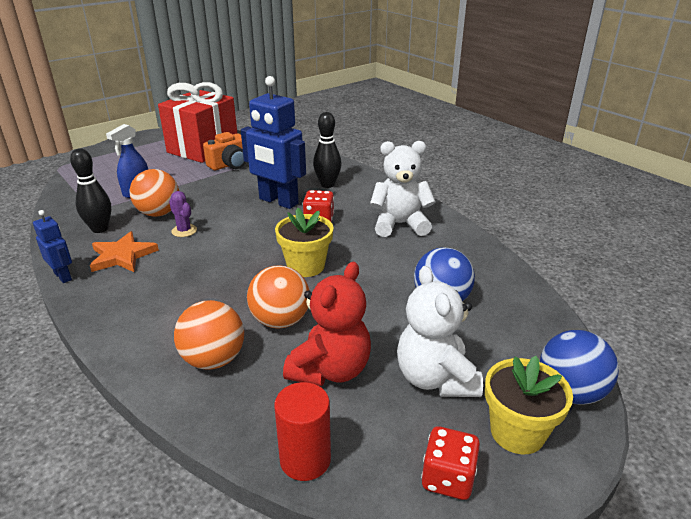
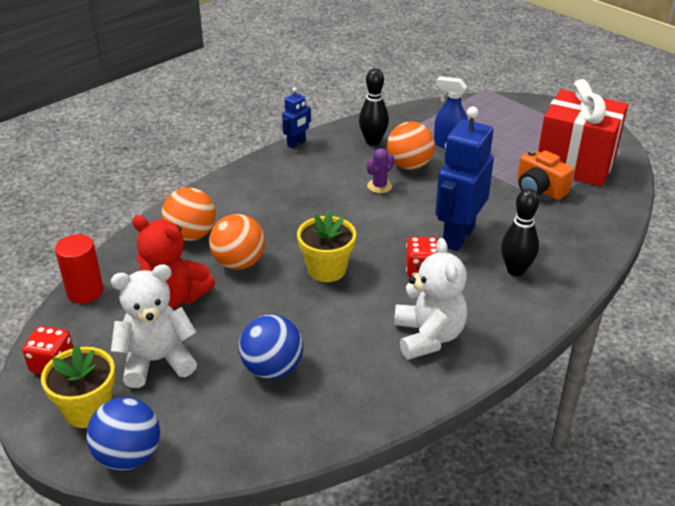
camera: 85 degrees right, 5 degrees up
orange star [90,231,159,272] -> none

